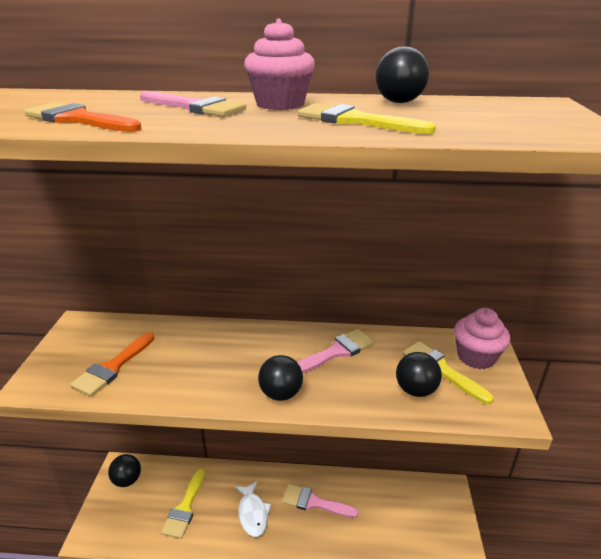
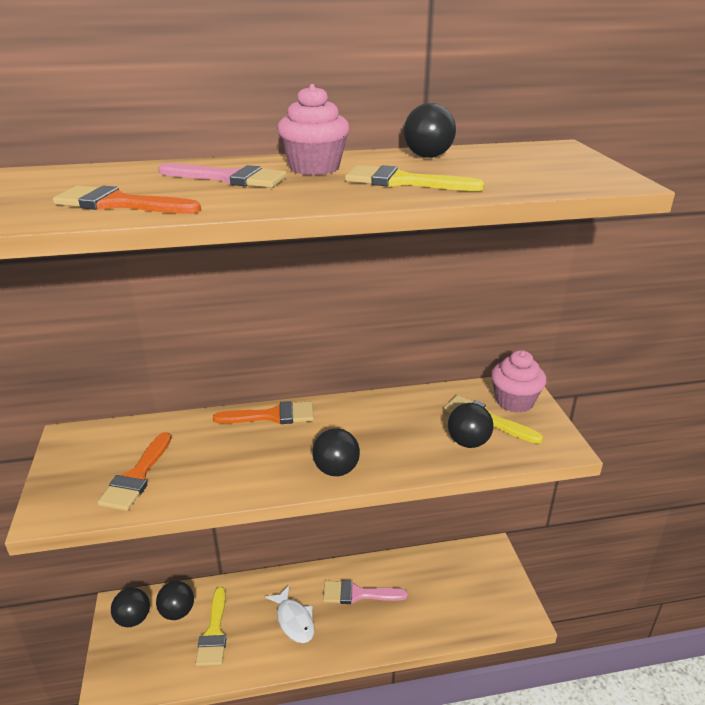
camera: 15 degrees left, 0 degrees up
pink brush [297,329,374,373] -> none
none -> black ball [156,581,194,620]
none -> orange brush [213,401,314,424]

